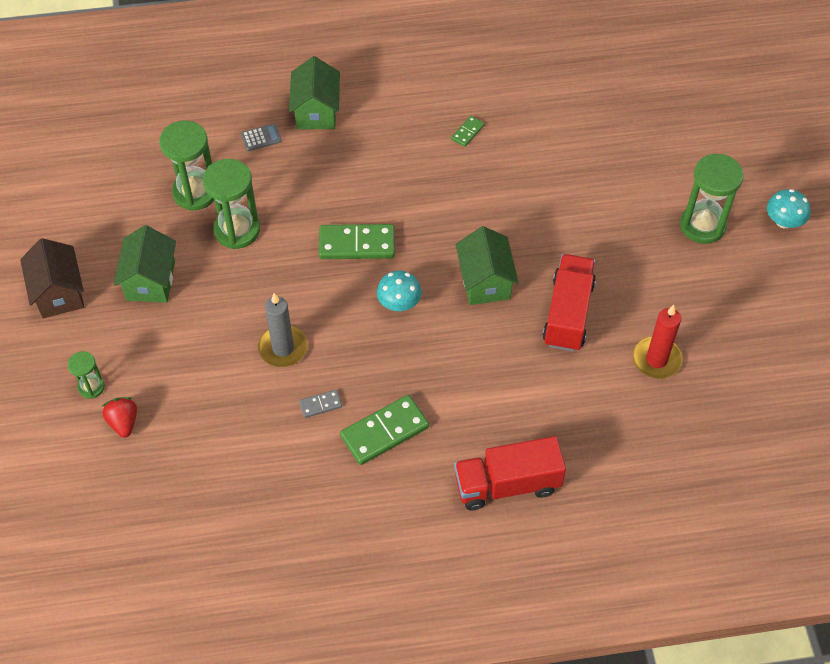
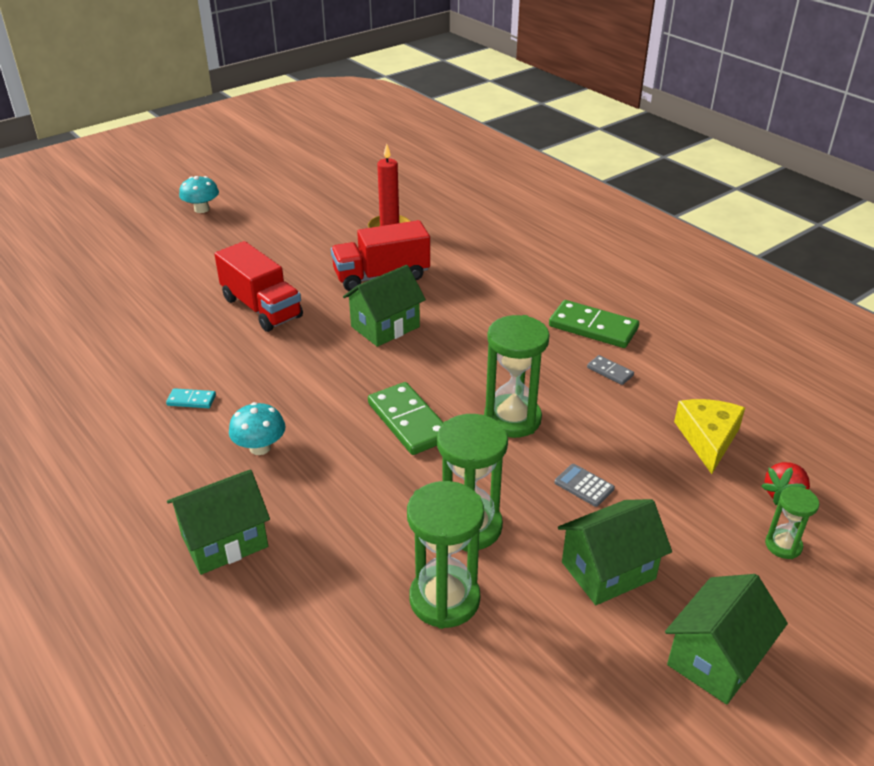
camera: 120 degrees left, 20 degrees down
brown house [20,238,84,318] -> green house [665,574,788,704]
grey calculator [241,124,282,151] -> grey calculator moved to [555,464,615,507]
grey candle [258,293,307,367] -> none
turquoise mushroom [377,270,421,311] -> turquoise mushroom moved to [229,402,286,455]
green domino [451,116,485,147] -> turquoise domino [166,388,216,408]
red truck [454,436,566,510] -> red truck moved to [214,241,303,332]
green hourglass [680,154,744,244] -> green hourglass moved to [484,315,550,438]
none -> yellow cheese [674,399,745,474]

